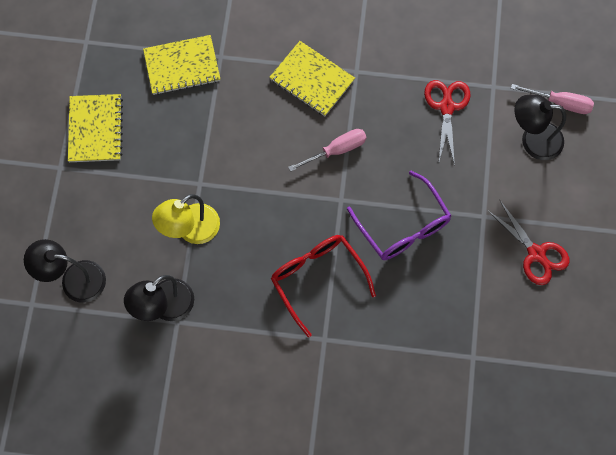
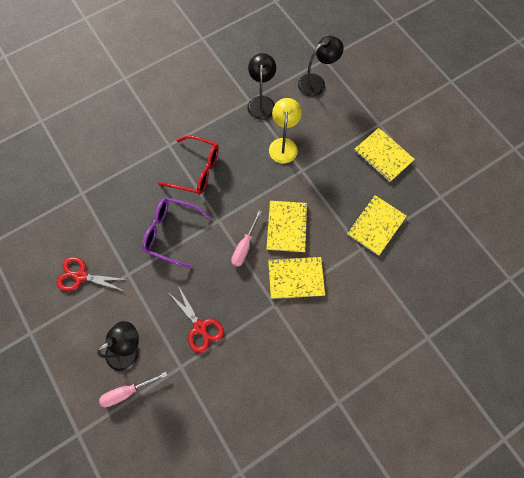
camera: 140 degrees right, 0 degrees up
none -> yellow notebook [267,201,308,252]

